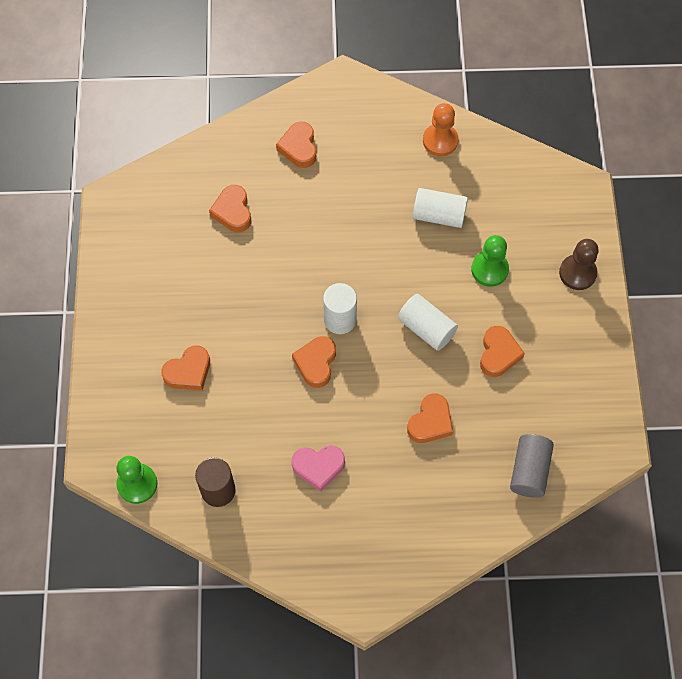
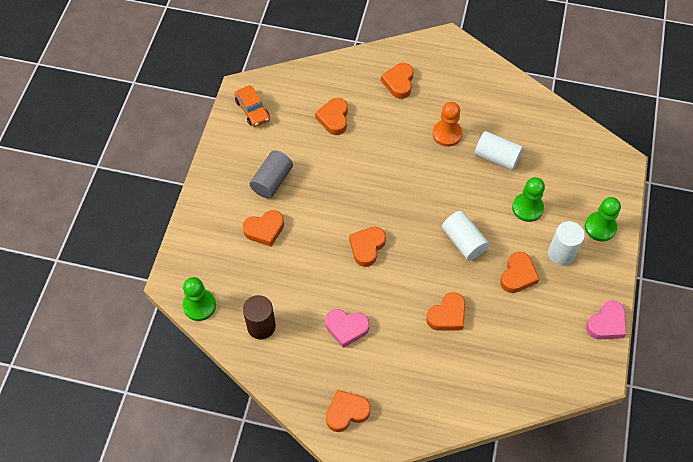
camera: 15 degrees right, 5 degrees down
white cylinder [323,283,357,334] -> white cylinder moved to [548,221,585,266]
orange pawn [423,103,459,156] -> orange pawn moved to [432,102,463,147]
grey cylinder [510,434,554,498] -> grey cylinder moved to [250,150,293,199]
brown pawn [559,239,599,290] -> green pawn [585,197,621,242]
none -> orange car [234,86,270,127]
none -> orange heart [326,390,371,432]
none -> pink heart [586,300,626,339]

